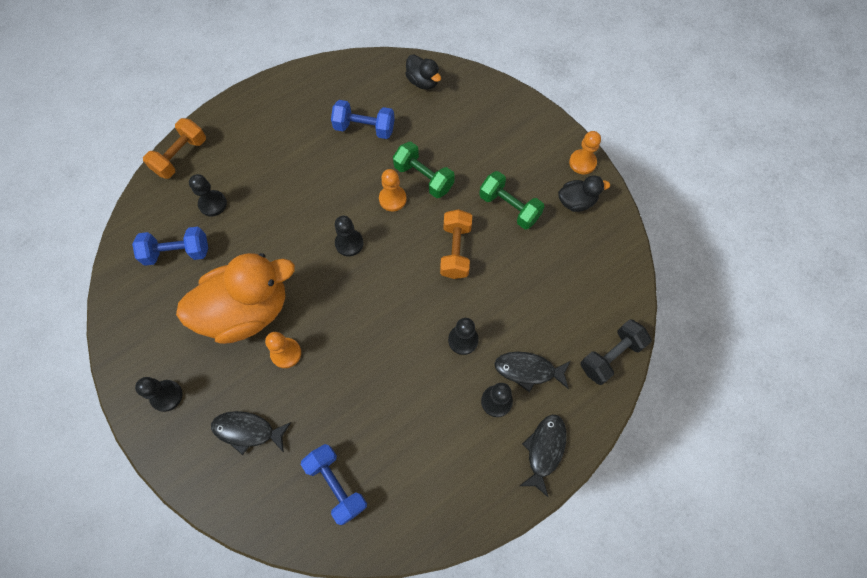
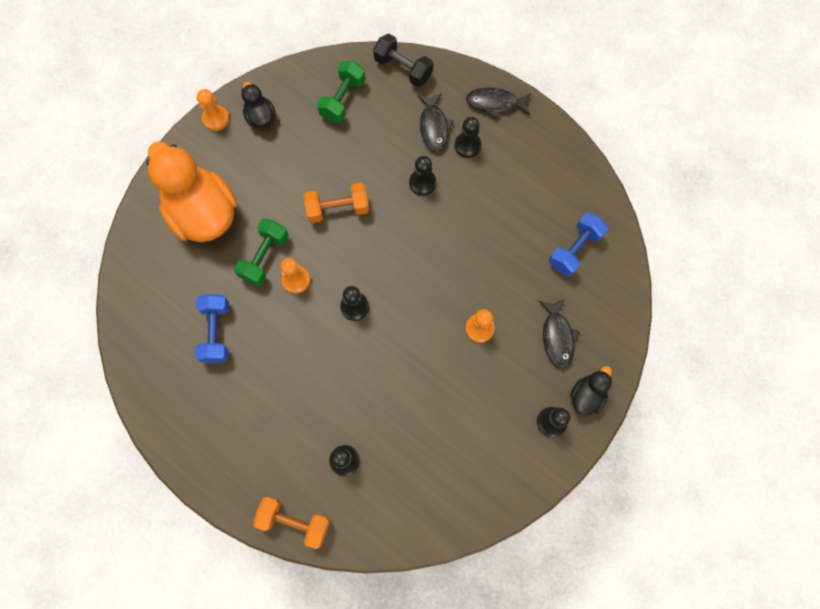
camera: 105 degrees left, 5 degrees up
blue dumbbell [132,227,208,266] -> none
orange duck [176,253,295,344] -> orange duck moved to [146,141,237,242]
black duck [405,54,441,90] -> black duck moved to [570,366,612,415]
green dumbbell [479,171,544,229] -> green dumbbell moved to [317,61,365,123]

